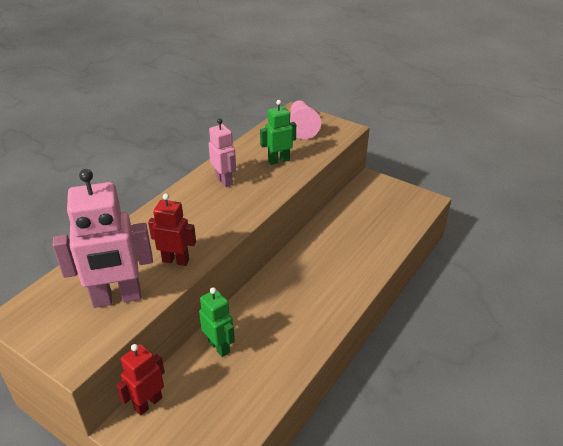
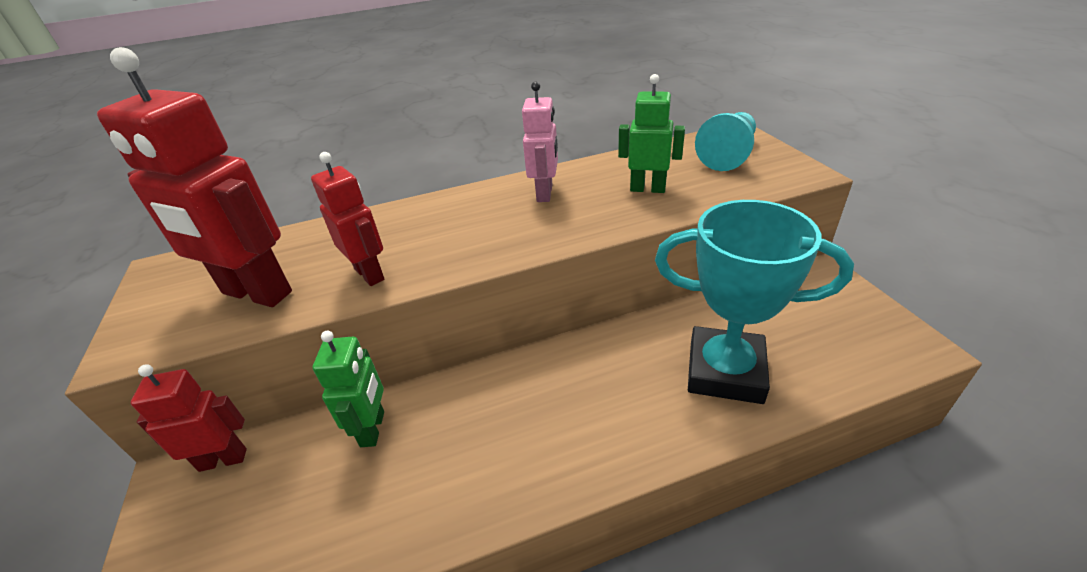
camera: 40 degrees right, 0 degrees up
pink robot [53,169,153,308] -> red robot [97,47,292,307]
pink pawn [290,100,321,139] -> turquoise pawn [695,112,756,171]
none -> turquoise trophy [655,200,854,404]

